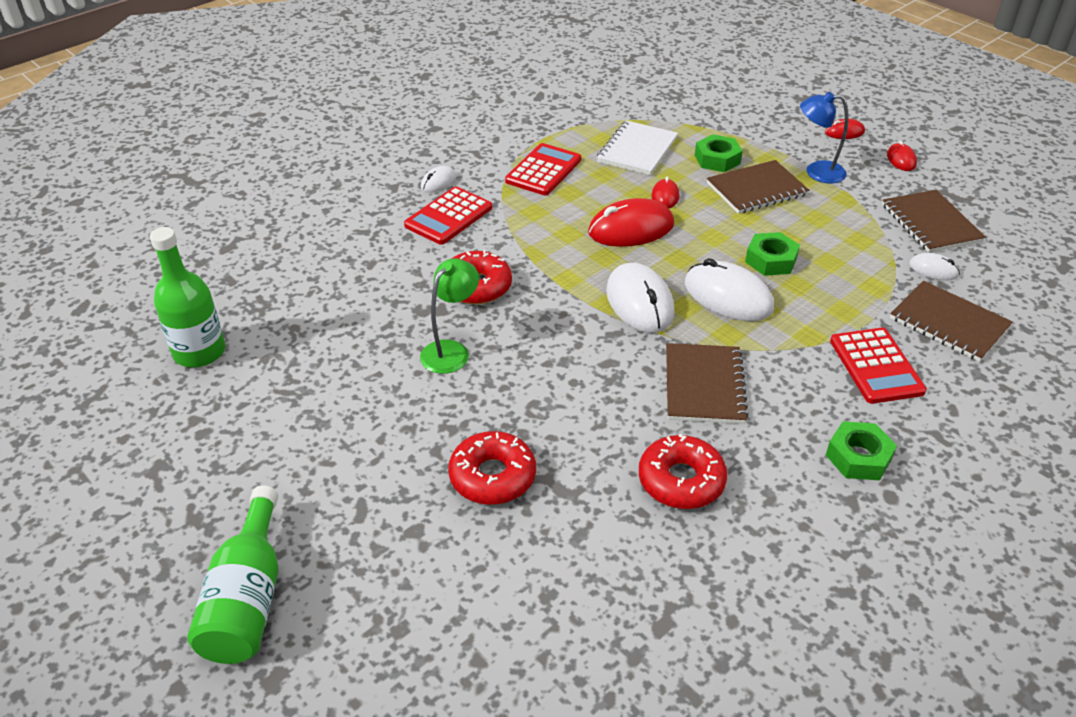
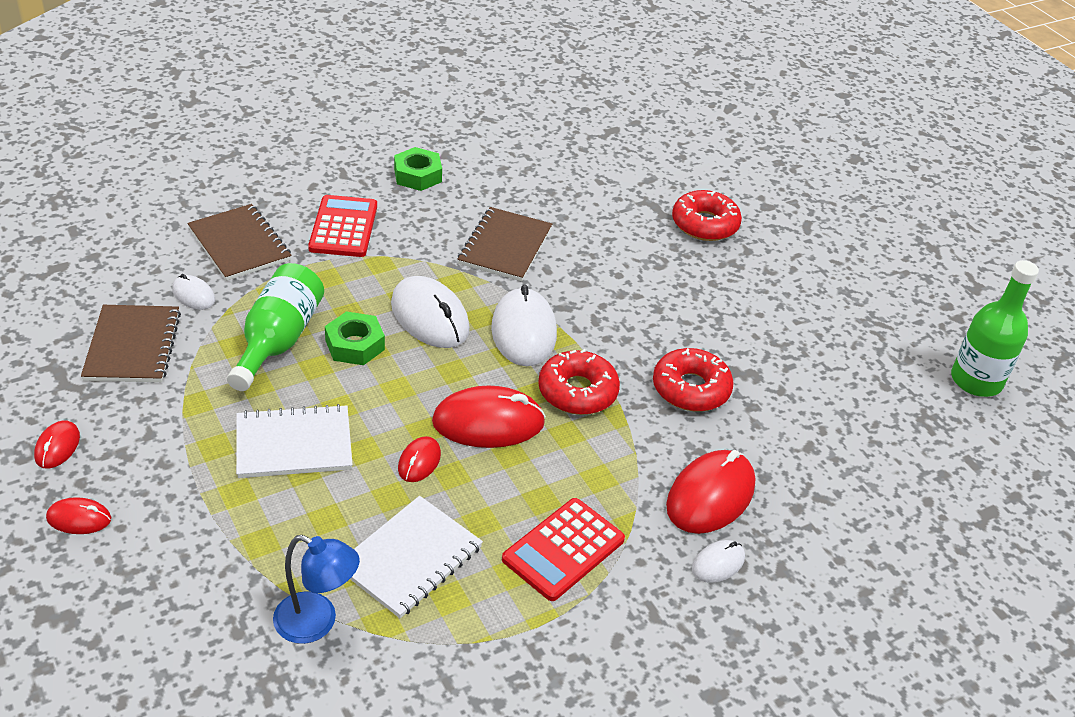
camera: 170 degrees left, 0 degrees up
green bottle [187,485,278,664] -> green bottle moved to [227,263,324,391]
red calculator [404,187,492,245] -> red mouse [666,450,755,534]
green lamp [420,258,479,374] -> none
red donut [639,434,728,509] -> red donut moved to [538,349,620,415]
green nut [695,134,743,172] -> none
brown notebook [707,160,809,214] -> white notebook [236,404,353,478]
blue lamp [800,92,849,183] -> blue lamp moved to [273,535,360,644]

